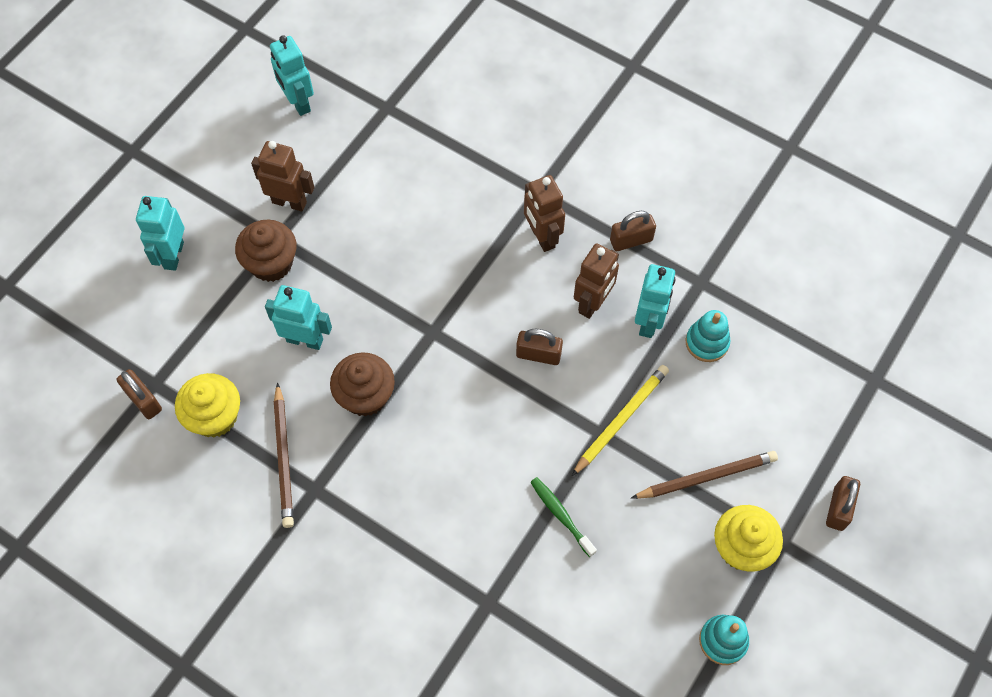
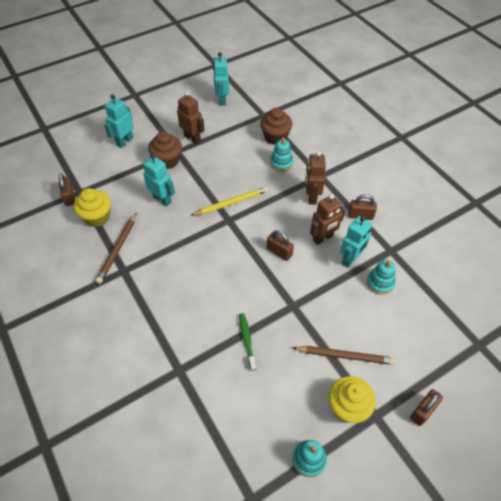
camera: 25 degrees right, 10 degrees down
brown cupcake [330,352,395,417] -> brown cupcake moved to [260,108,292,145]
yellow pencil [572,365,669,476] -> yellow pencil moved to [191,186,268,216]
none -> turquoise stacking toy [270,137,293,172]

